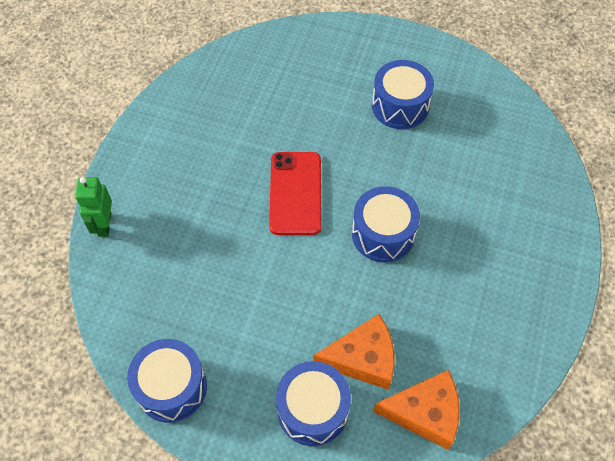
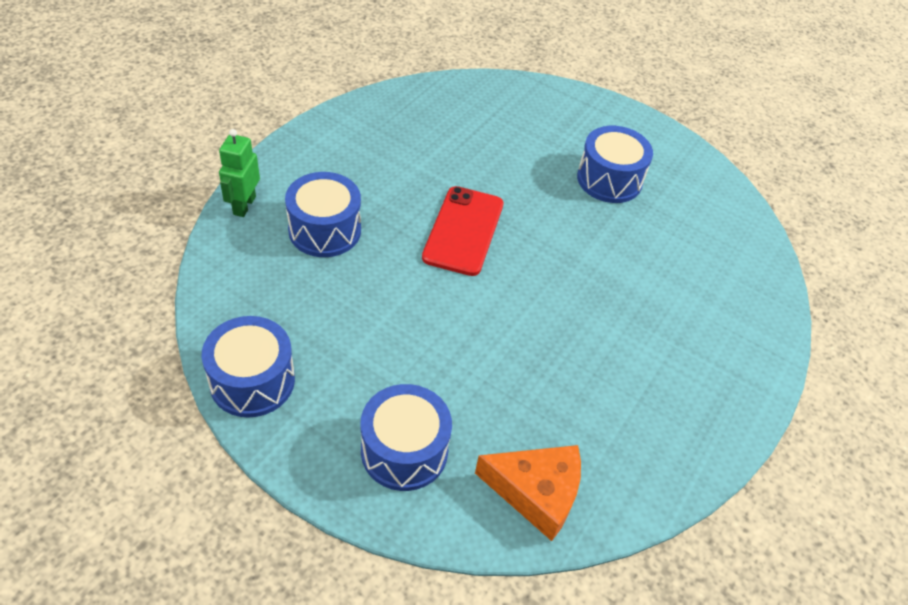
camera: 10 degrees right, 10 degrees down
orange cheese [313,314,394,390] -> none
blue drum [352,186,420,263] -> blue drum moved to [285,172,361,257]

